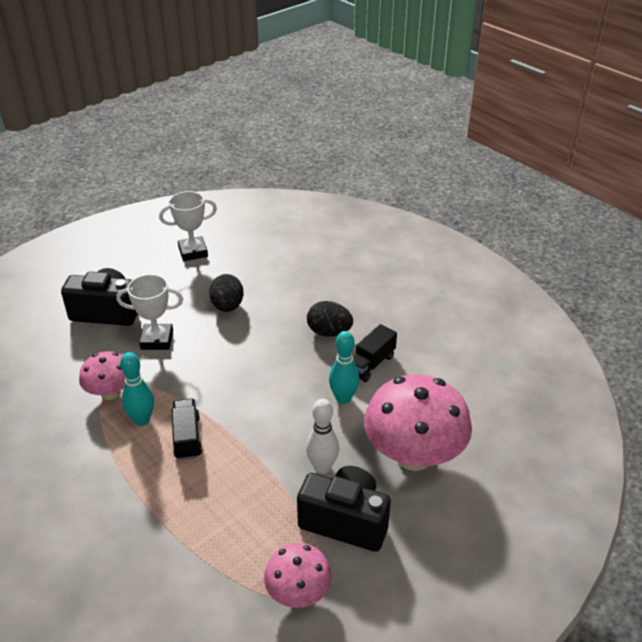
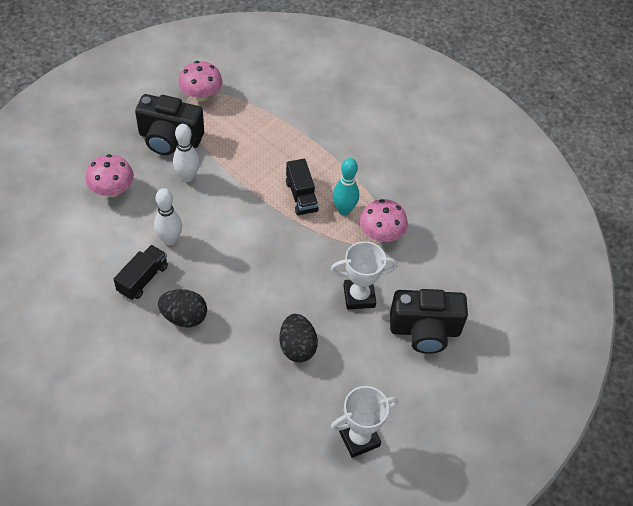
camera: 170 degrees right, 15 degrees up
turquoise bowling pin [329,331,359,404] -> white bowling pin [154,188,182,245]
pink mushroom [364,374,472,471] -> pink mushroom [85,154,134,197], size x0.55

